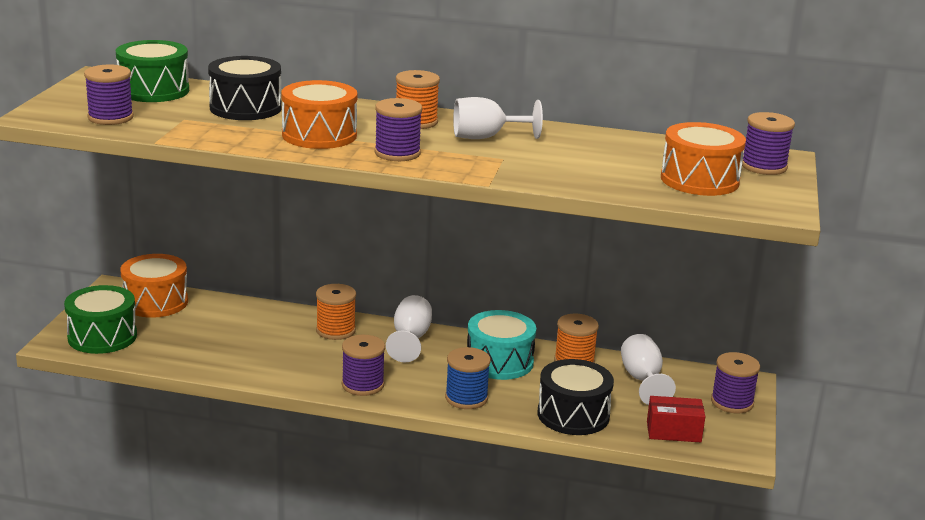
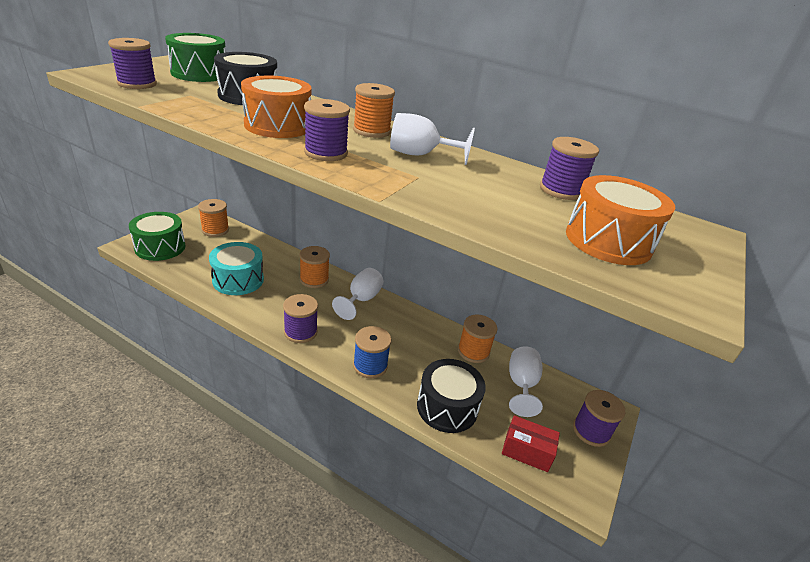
camera: 15 degrees right, 10 degrees up
orange drum [120,254,188,318] -> orange spool [198,199,229,237]
turquoise drum [467,310,536,380] -> turquoise drum moved to [209,242,264,295]
purple spool [742,112,795,175] -> purple spool moved to [540,137,599,200]

